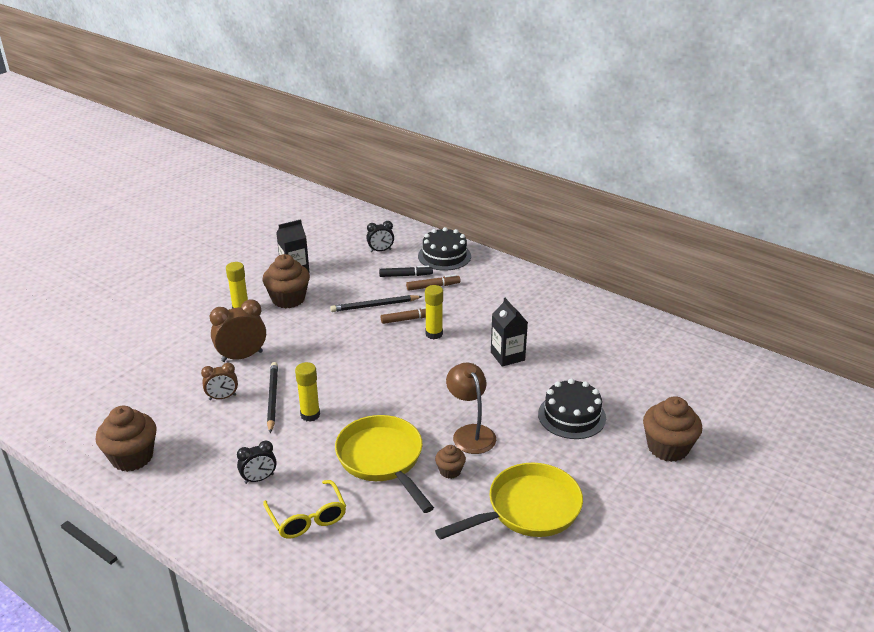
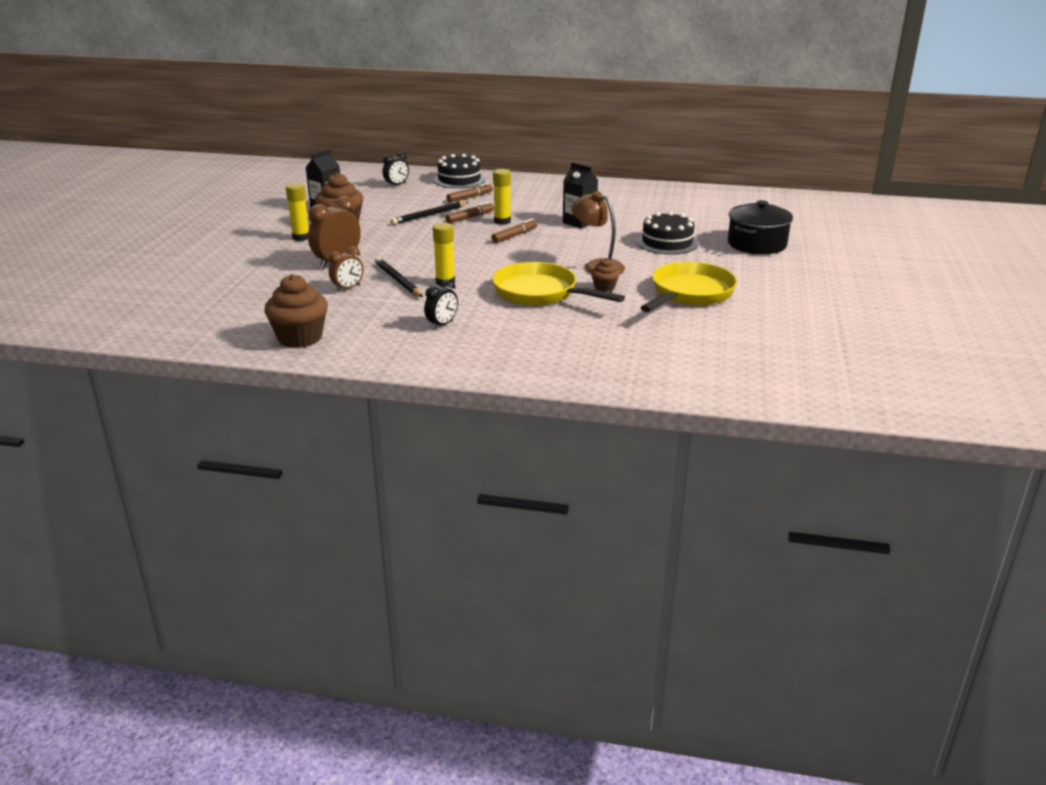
camera: 25 degrees left, 5 degrees down
yellow glasses [263,480,346,539] -> none
black marker [379,266,433,277] -> none
brown cupcake [643,396,702,462] -> black pot [728,200,793,254]
none -> brown marker [491,219,537,243]

